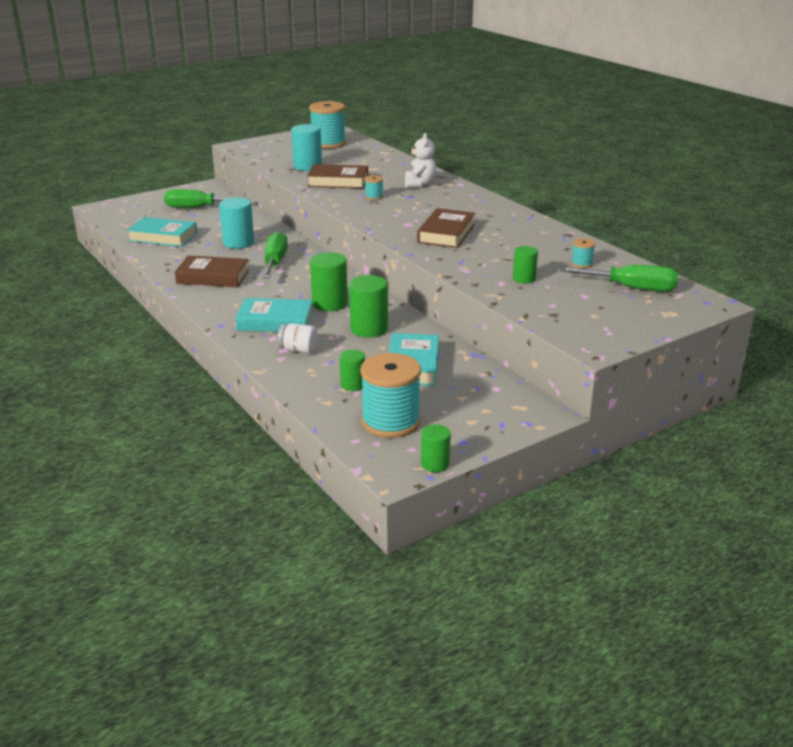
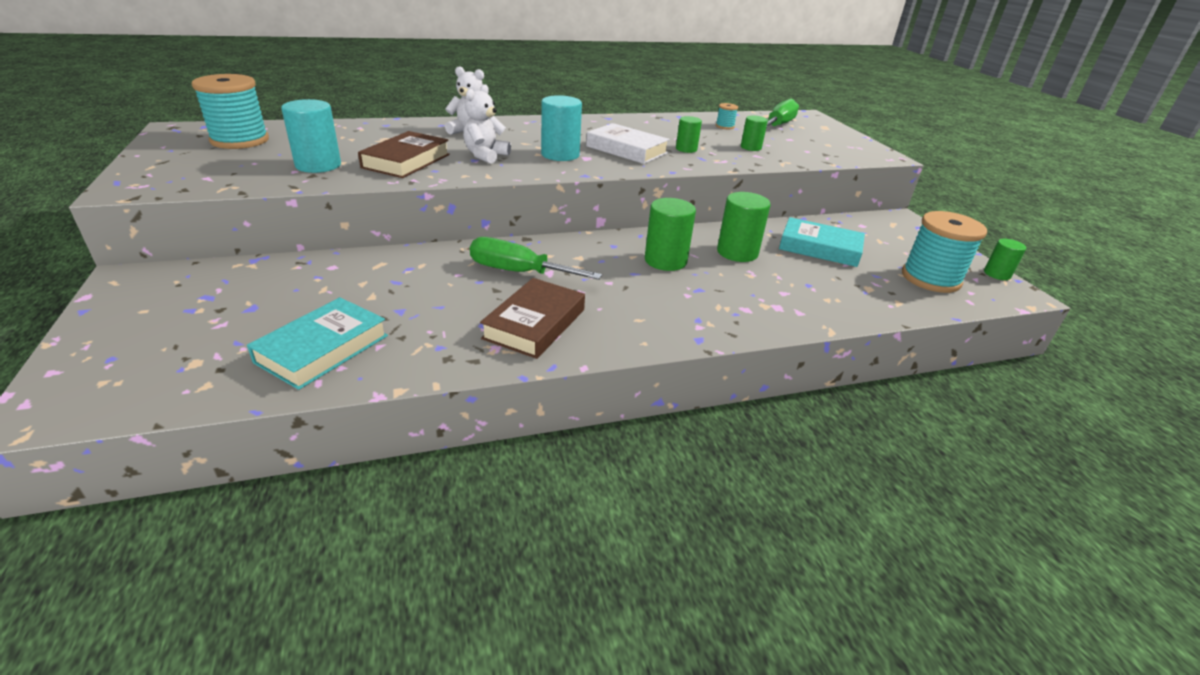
camera: 75 degrees left, 5 degrees up
green screwdriver [164,189,250,208] -> none
turquoise cylinder [219,198,254,249] -> turquoise cylinder moved to [541,95,582,161]
turquoise book [236,298,313,332] -> none
white jar [277,323,318,353] -> none
green cylinder [340,349,365,391] -> green cylinder moved to [676,116,702,153]
turquoise spool [365,175,383,200] -> white teddy bear [463,84,511,164]
brown book [417,208,475,248] -> white book [586,123,670,164]

